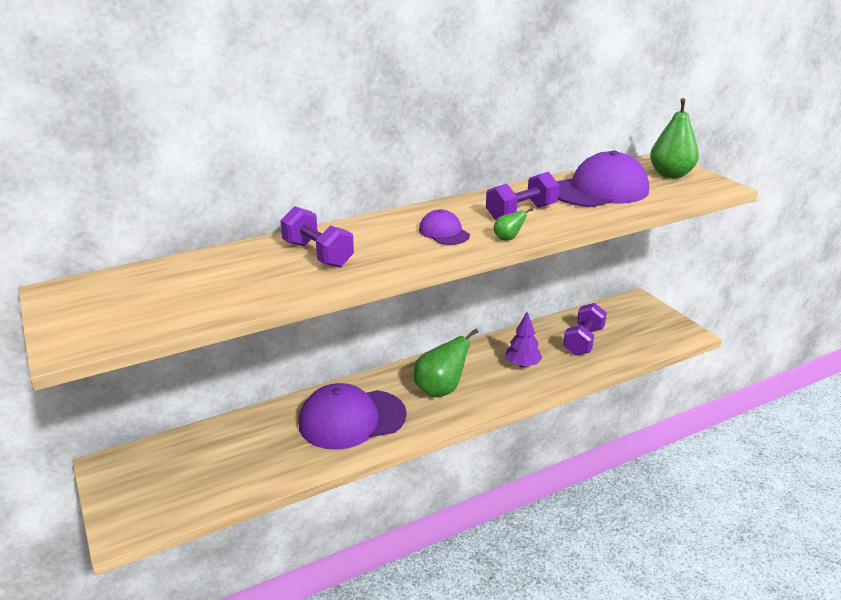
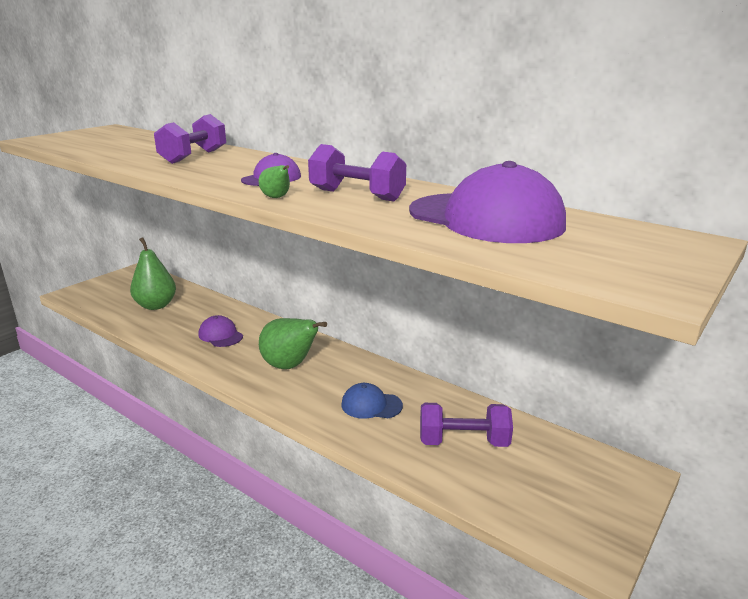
camera: 65 degrees right, 5 degrees down
purple cap [299,383,407,450] -> purple cap [198,315,243,347], size x0.50
purple tree [505,312,542,368] -> blue cap [341,383,403,419]
green pear [650,98,699,178] -> green pear moved to [130,237,176,310]

